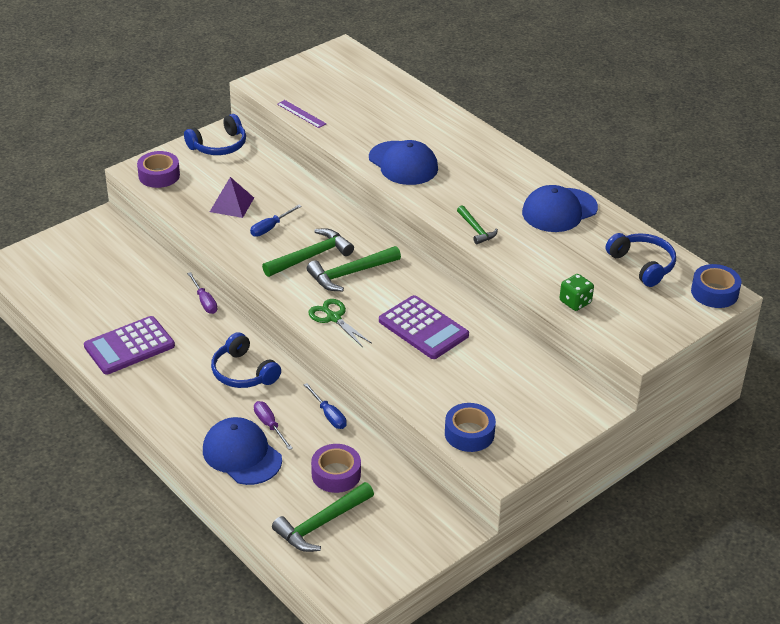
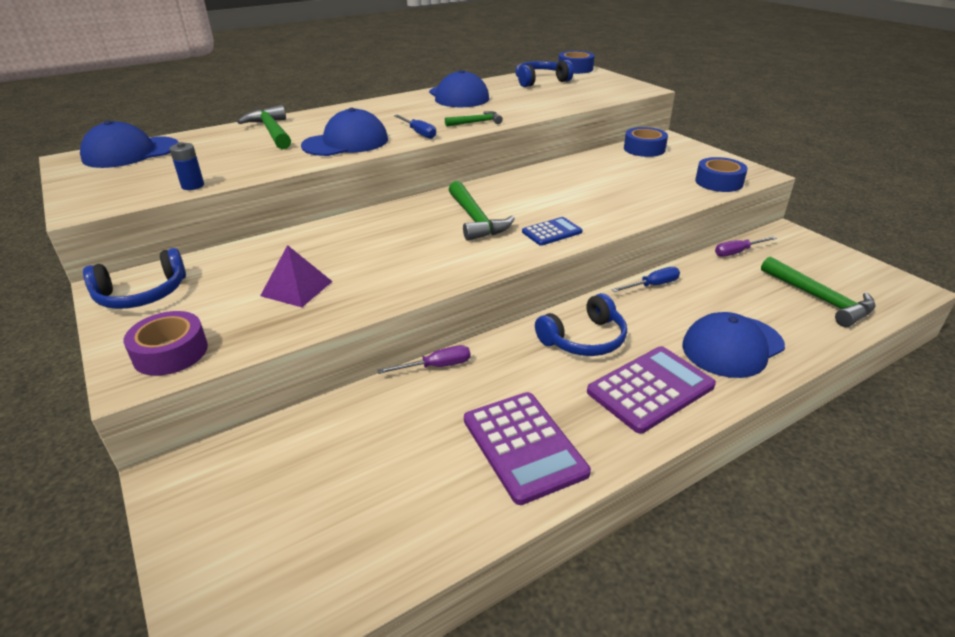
camera: 80 degrees left, 5 degrees down
blue headphones [184,114,246,155] -> blue headphones turned 90 degrees clockwise [83,248,186,309]
blue screwdriver [250,205,302,237] -> blue screwdriver moved to [394,115,436,139]
purple screwdriver [254,401,293,450] -> purple screwdriver moved to [715,236,777,257]
green hammer [262,228,354,277] -> green hammer moved to [237,105,291,149]
purple ruler [277,100,326,128] -> blue battery [169,142,204,190]
green scissors [308,299,372,347] -> blue calculator [522,217,583,246]
purple tape [311,444,361,493] -> none
purple calculator [379,295,469,359] -> purple calculator moved to [587,346,716,434]
green dice [559,274,594,311] -> none
none -> blue cap [80,121,179,168]
none -> blue tape [624,127,668,157]

